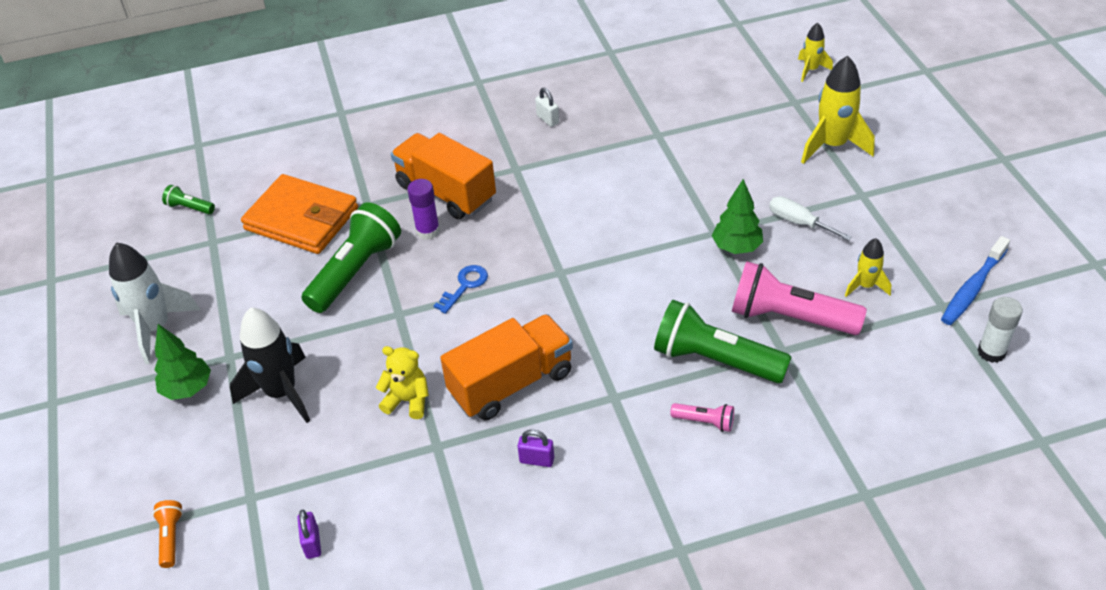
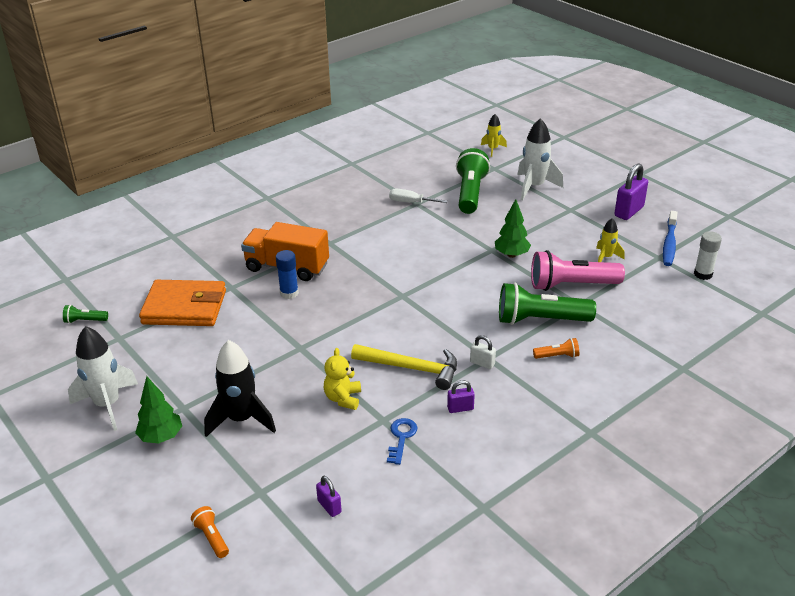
camera: 25 degrees left, 10 degrees down
green flashlight [302,202,401,313] -> green flashlight moved to [456,148,490,214]
yellow teddy bear [376,346,429,419] -> yellow teddy bear turned 75 degrees counterclockwise [324,348,361,410]
purple glue stick [408,179,440,240] -> blue glue stick [276,250,299,299]
blue key [434,265,488,314] -> blue key moved to [387,418,418,465]
orange truck [440,314,573,421] -> yellow hammer [351,344,457,390]
white padlock [535,88,559,127] -> white padlock moved to [470,335,496,369]
pink flashlight [670,403,734,432] -> orange flashlight [533,338,579,359]
white screwdriver [769,196,852,241] -> white screwdriver moved to [389,189,447,203]
yellow rocket [801,56,875,164] -> white rocket [517,118,563,201]
none -> purple padlock [614,163,648,220]

